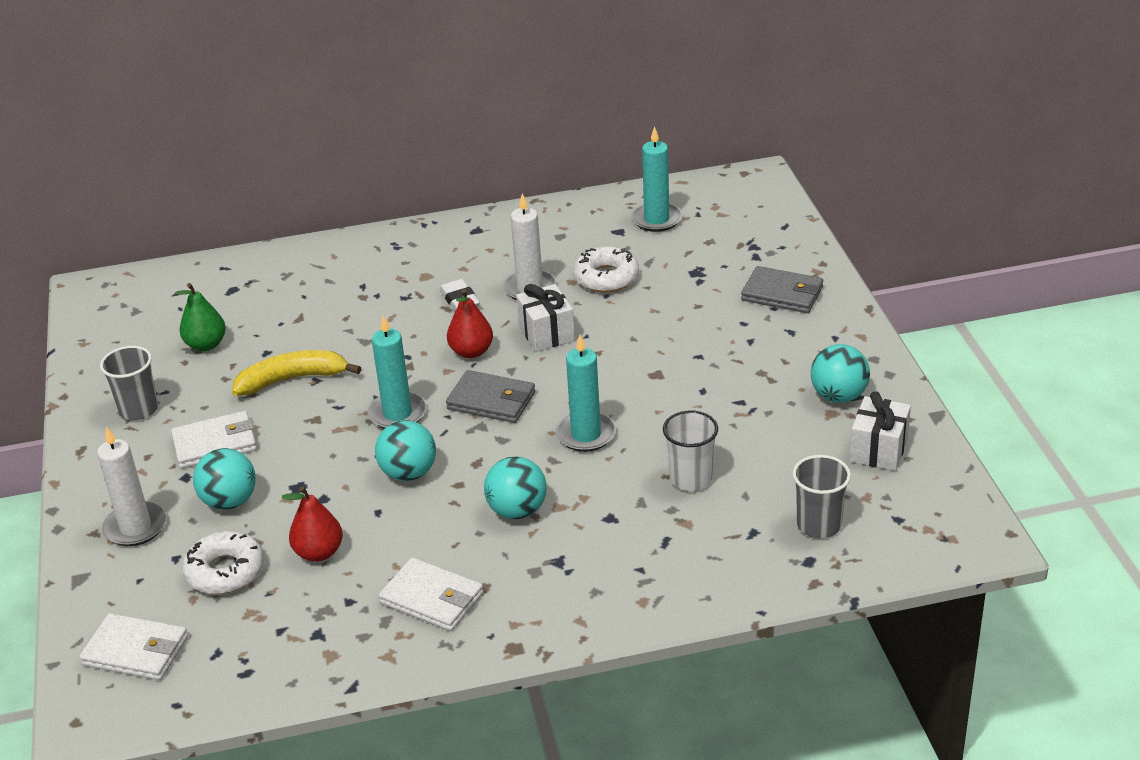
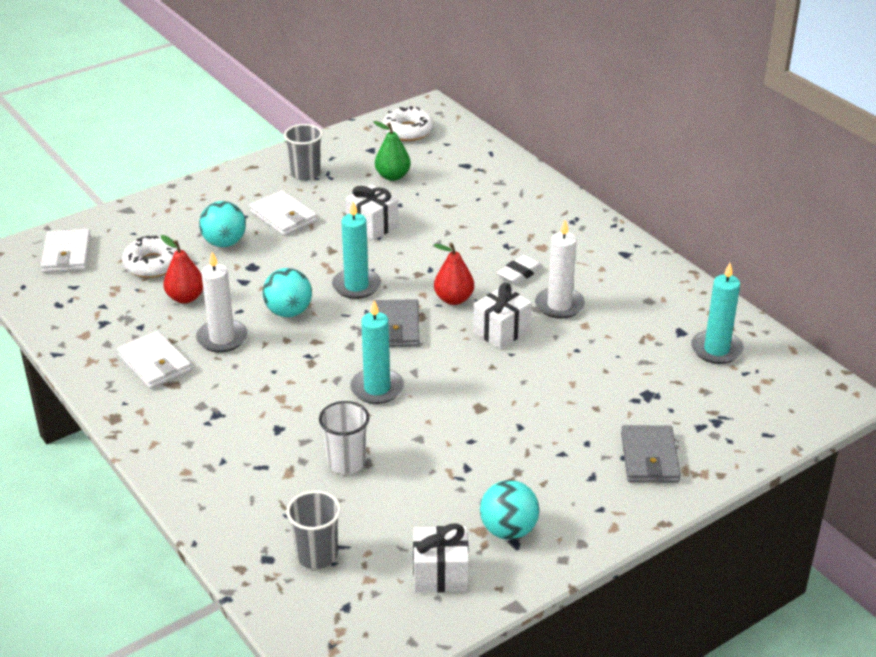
camera: 65 degrees right, 0 degrees up
white candle [97,426,166,546] -> white candle moved to [196,252,248,352]
yellow banana [232,350,361,396] -> white gift [346,185,399,240]
white wallet [379,557,484,631] -> white wallet turned 45 degrees counterclockwise [117,331,192,389]
turquoise ball [484,457,547,519] -> none
white donut [573,246,639,292] -> white donut moved to [382,106,434,141]

